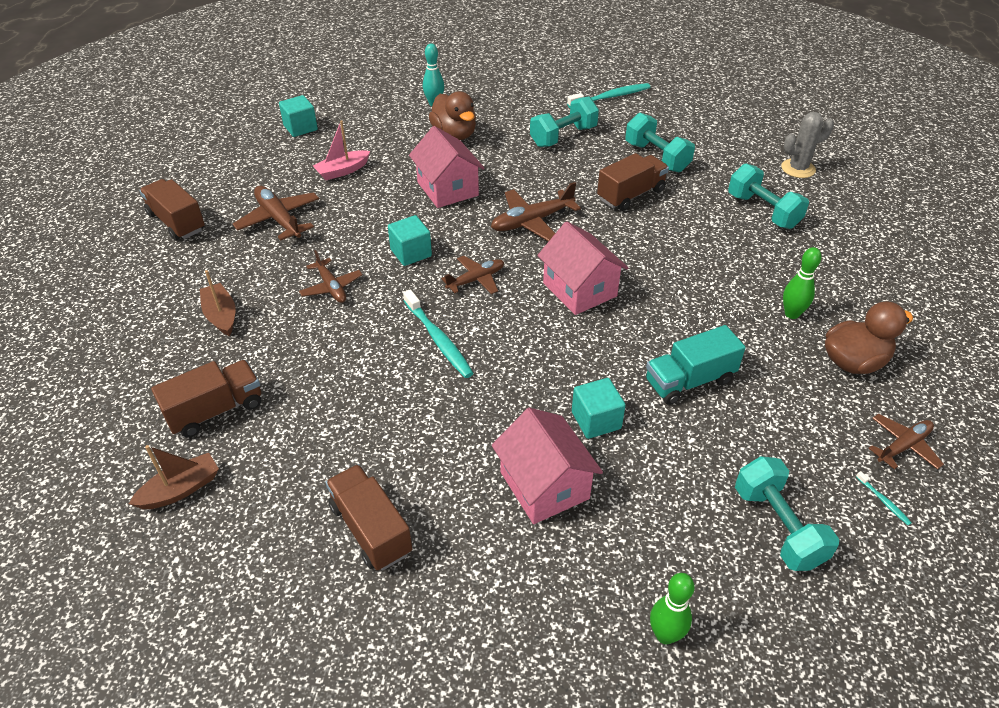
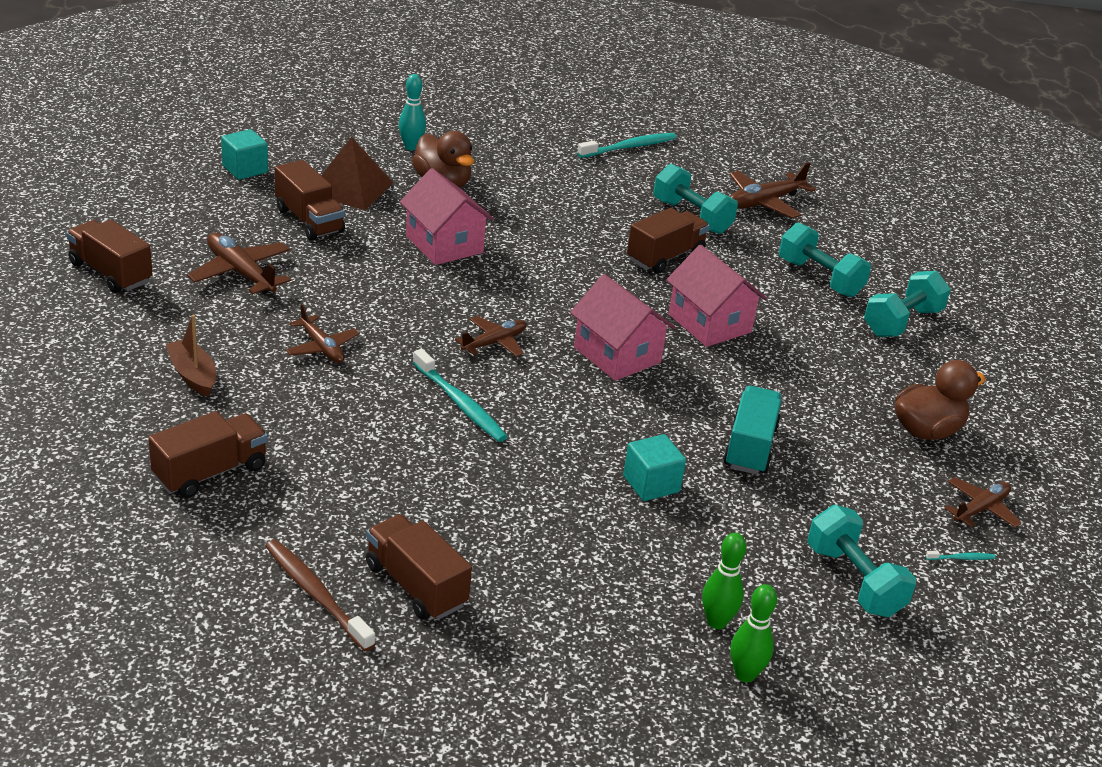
camera: 10 degrees left, 10 degrees down
brown boat [129,445,219,509] -> none
pink boat [313,120,370,180] -> brown truck [275,160,345,241]
turquoise cube [388,215,432,266] -> none
brown plane [491,182,581,242] -> brown plane moved to [730,162,816,218]
pink house [492,408,603,524] -> pink house moved to [666,245,767,347]
turquoise dumbbell [530,96,599,147] -> turquoise dumbbell moved to [864,271,951,337]
turquoise truck [646,325,746,405] -> turquoise truck turned 135 degrees clockwise [723,386,782,475]
grey cactus [781,112,834,178] -> none
green bowling pin [783,247,821,319] -> green bowling pin moved to [702,533,746,629]
turquoise toothbrush [856,471,912,525] -> turquoise toothbrush turned 60 degrees counterclockwise [926,551,995,560]
none -> brown toothbrush [265,539,375,651]
none -> brown pyramid [321,137,393,210]

